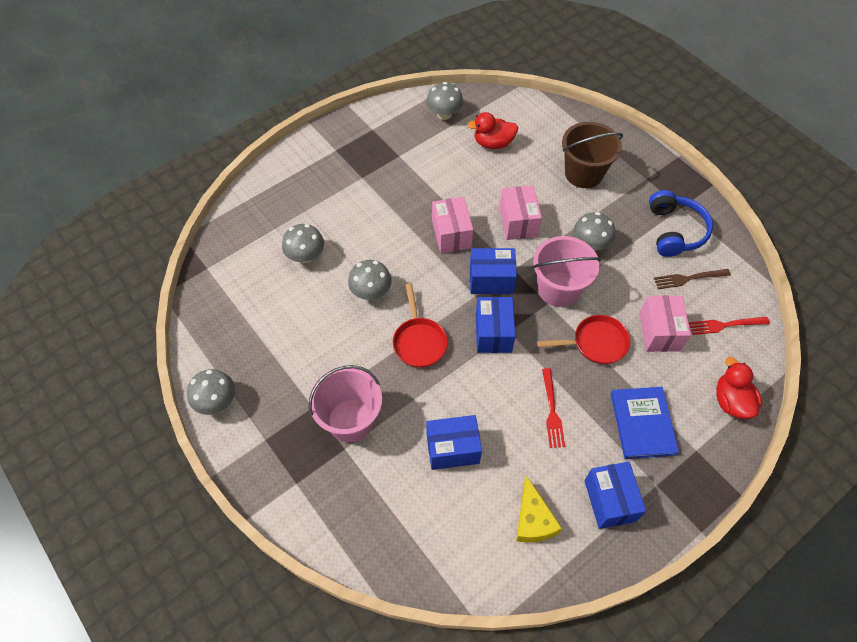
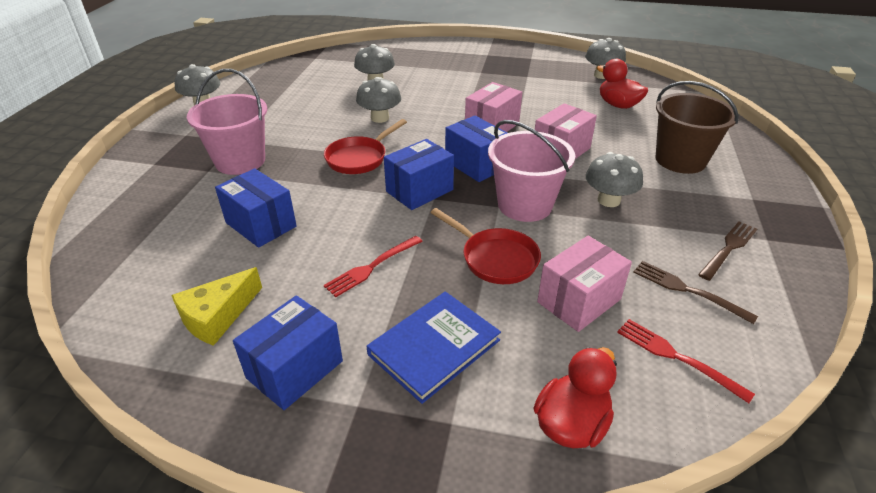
camera: 50 degrees right, 20 degrees down
blue headphones [649,190,713,257] -> brown fork [698,221,757,281]

